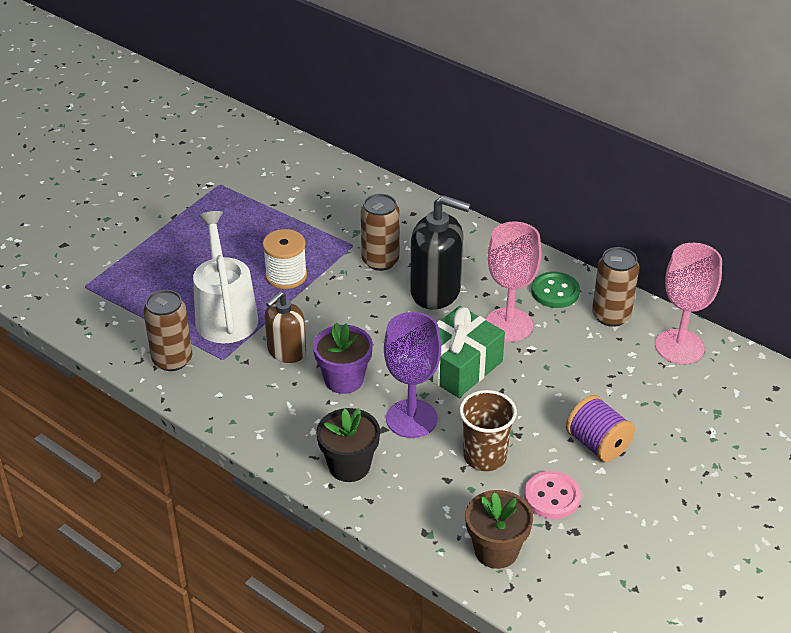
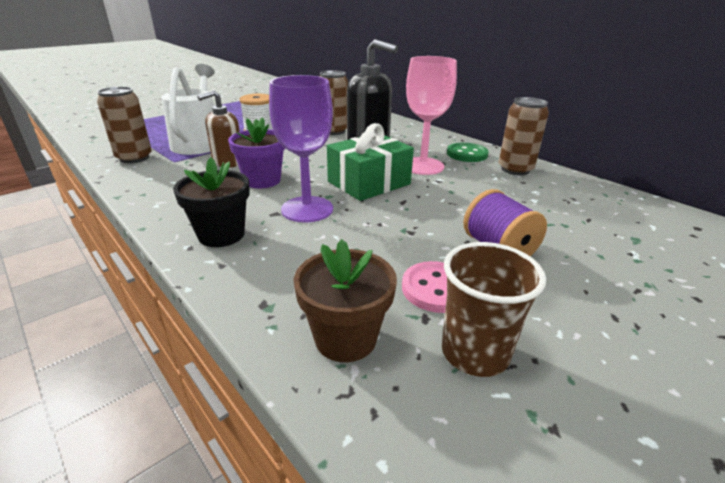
camera: 10 degrees right, 10 degrees down
brown cup [459,390,517,471] -> brown cup moved to [442,242,546,377]
pink goblet [655,243,722,364] -> none

